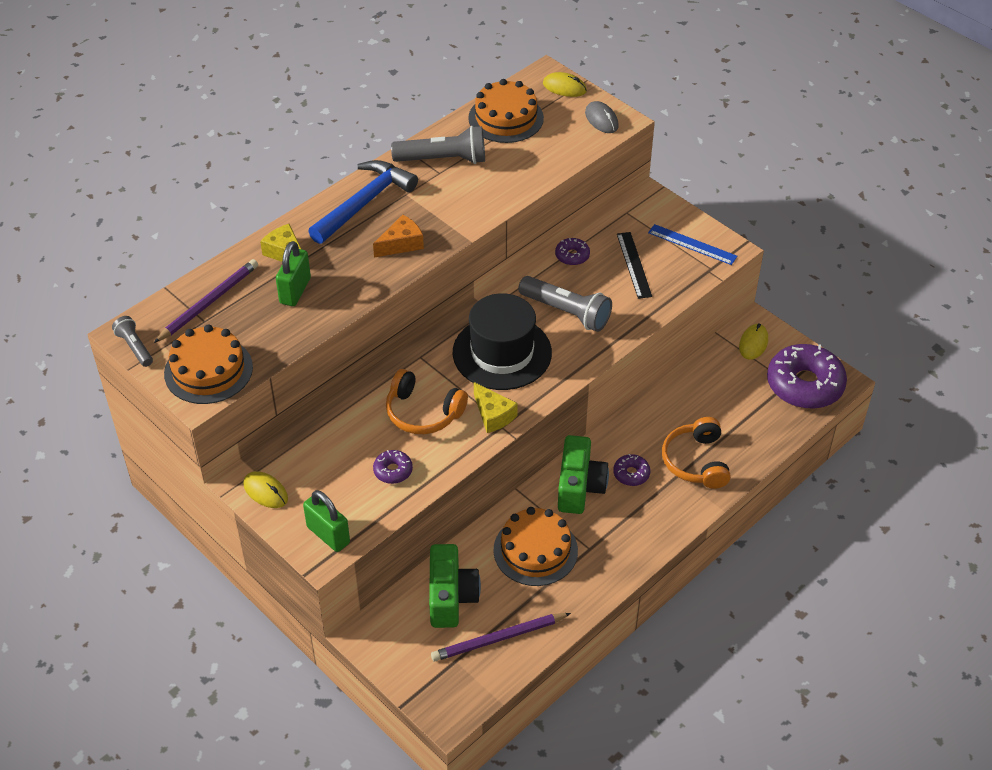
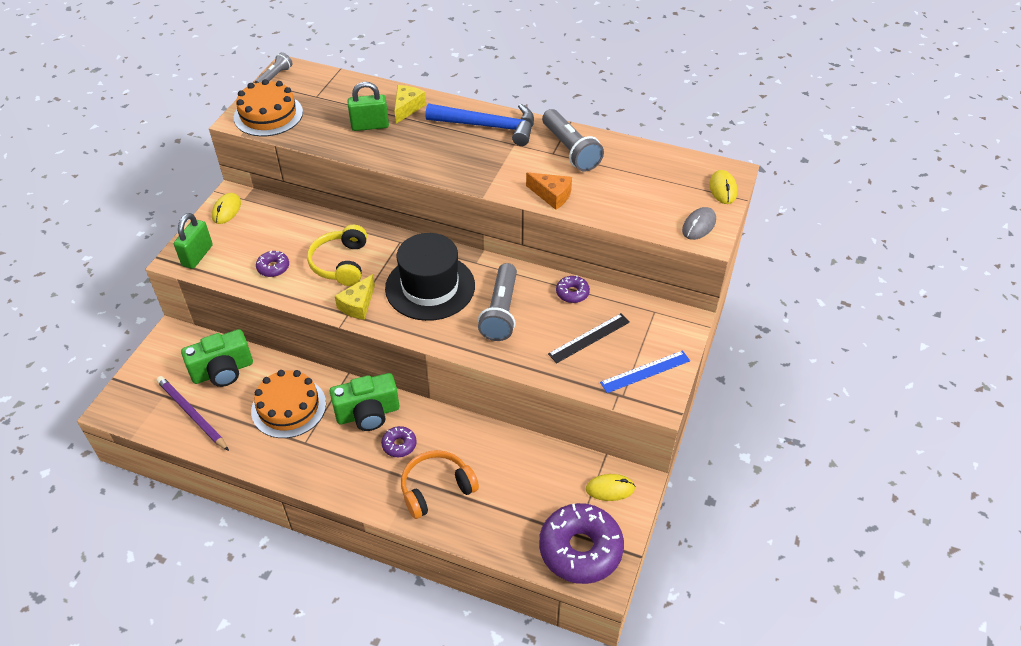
camera: 65 degrees right, 0 degrees up
purple pencil [154,259,258,343] -> none
orange cheese [373,215,424,258] -> orange cheese moved to [526,172,572,210]
orange headphones [386,369,468,434] -> yellow headphones [307,225,367,286]
orange cake [468,79,544,143] -> none
blue ruler [648,224,738,265] -> blue ruler turned 60 degrees clockwise [600,350,690,393]

